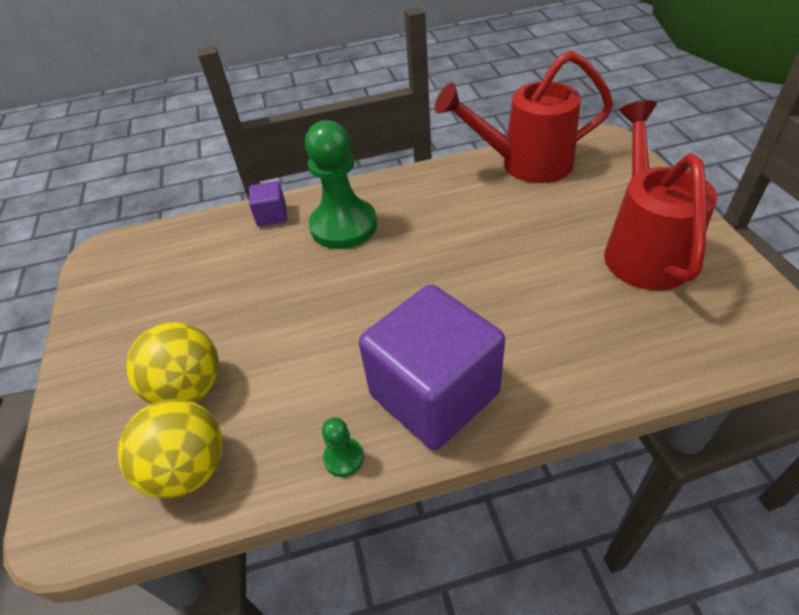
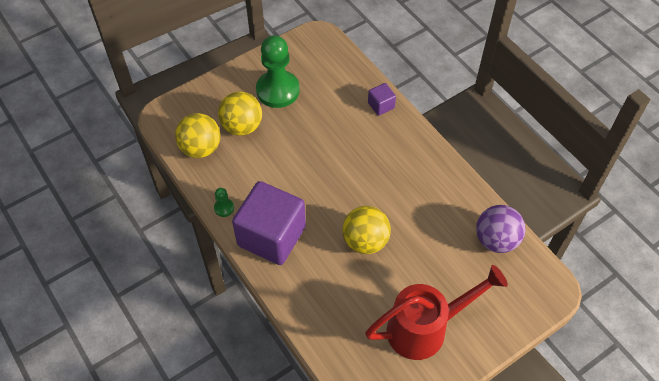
camera: 65 degrees right, 10 degrees up
green pawn [305,120,377,249] -> green pawn moved to [256,35,300,108]
red watering can [435,51,613,183] -> purple ball [476,205,526,253]
none -> yellow ball [342,206,391,254]

